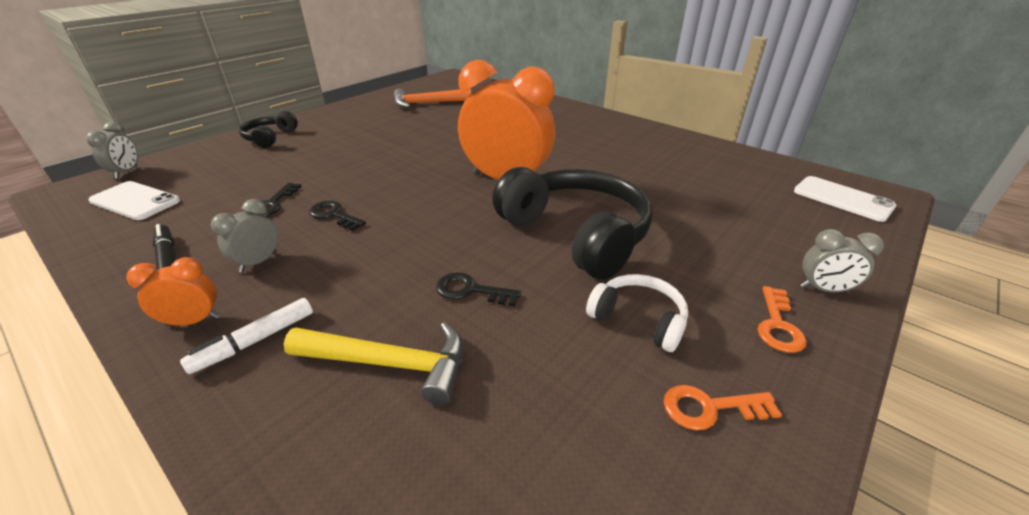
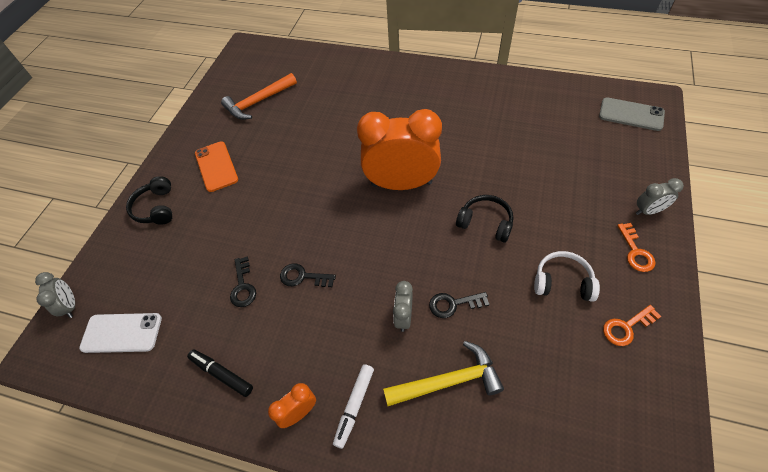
camera: 20 degrees left, 20 degrees up
grey clock [211,199,278,272] -> grey clock moved to [393,281,413,332]
black headphones [492,167,652,280] -> black headphones [456,195,513,242], size x0.50
white phone [794,176,896,222] -> grey phone [599,98,665,131]
none -> orange phone [195,142,238,192]

